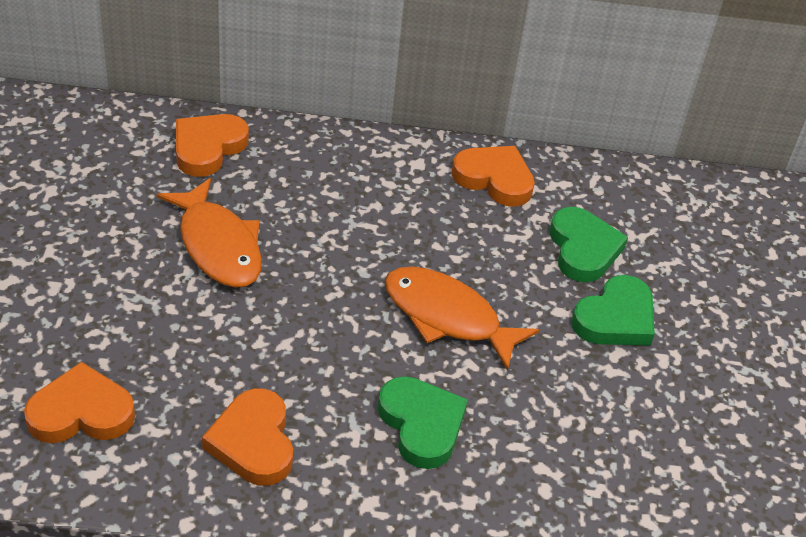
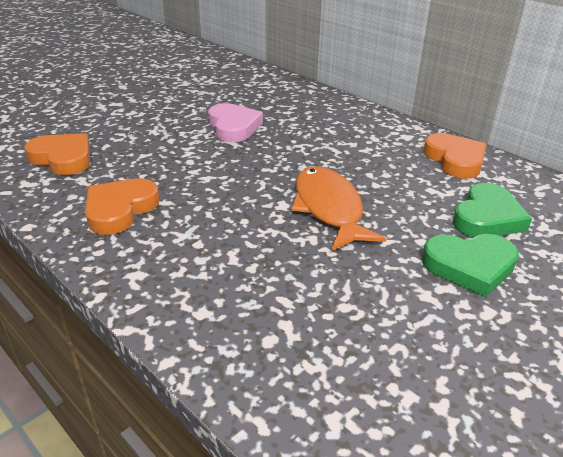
camera: 45 degrees right, 10 degrees down
orange fish [157,178,262,288] -> pink heart [208,103,263,142]
orange heart [176,114,249,177] -> none
green heart [378,376,468,469] -> none

